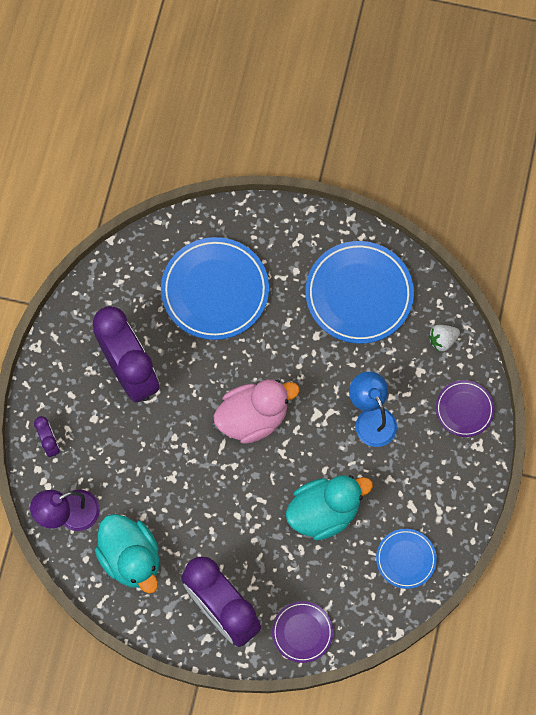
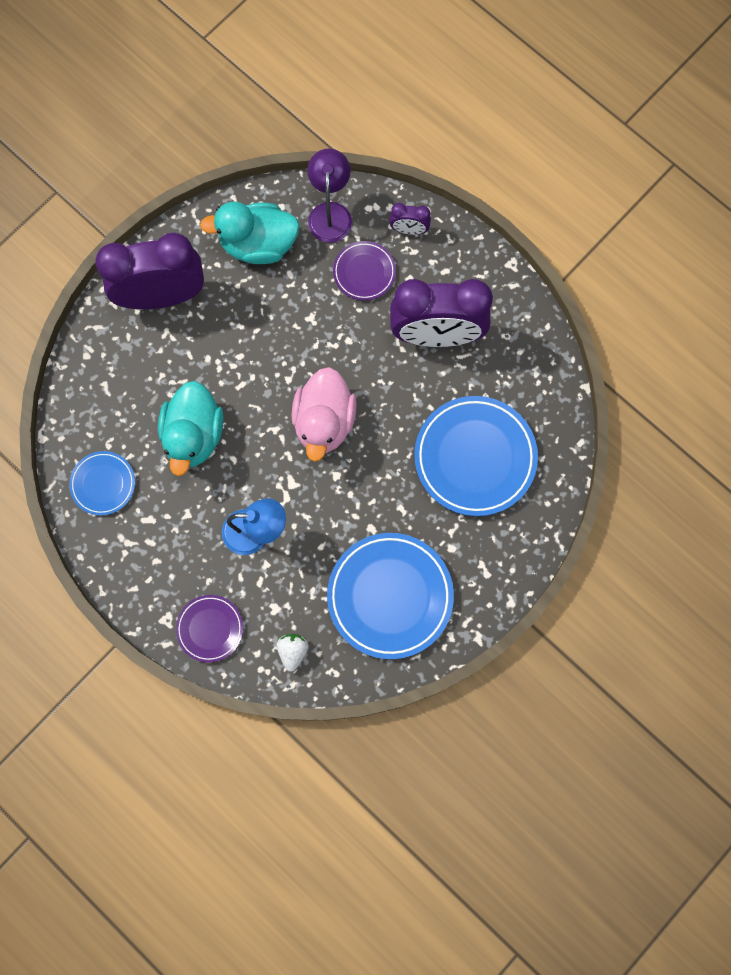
camera: 120 degrees right, 5 degrees up
purple plate [272,601,333,663] -> purple plate moved to [333,241,396,300]

